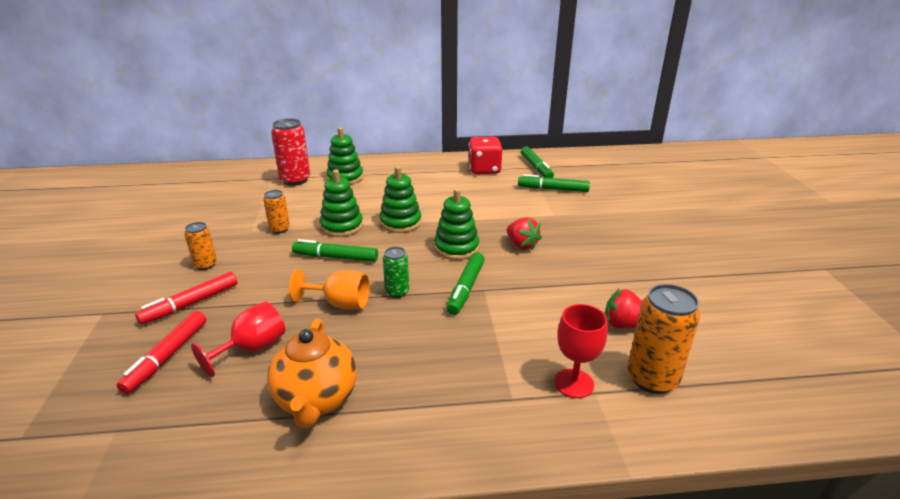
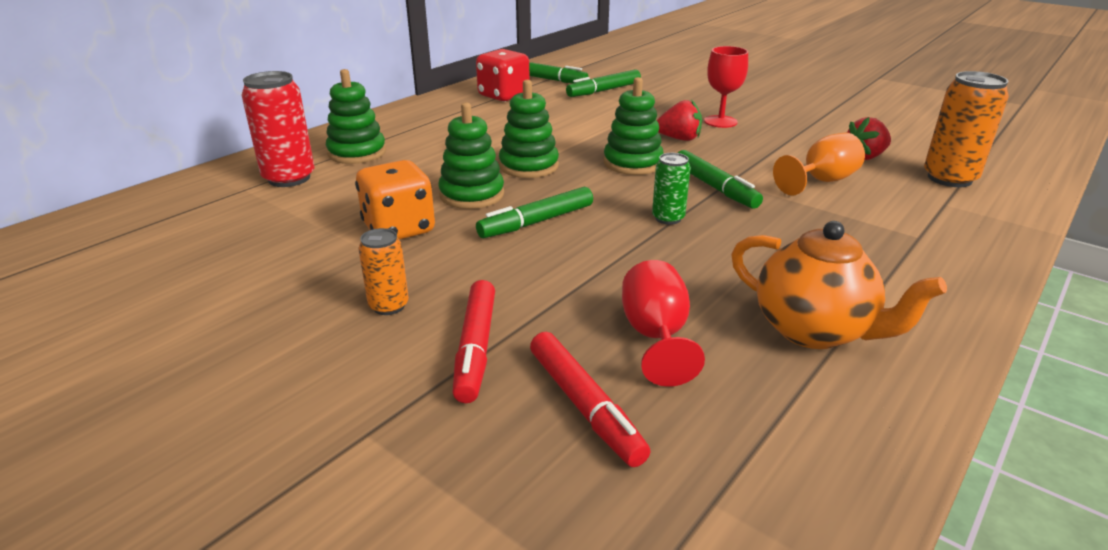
camera: 45 degrees left, 0 degrees up
orange can [263,190,290,234] -> orange dice [355,160,435,240]
orange goblet [289,269,370,309] -> orange goblet moved to [773,132,865,196]
red goblet [554,304,608,398] -> red goblet moved to [704,46,748,128]

